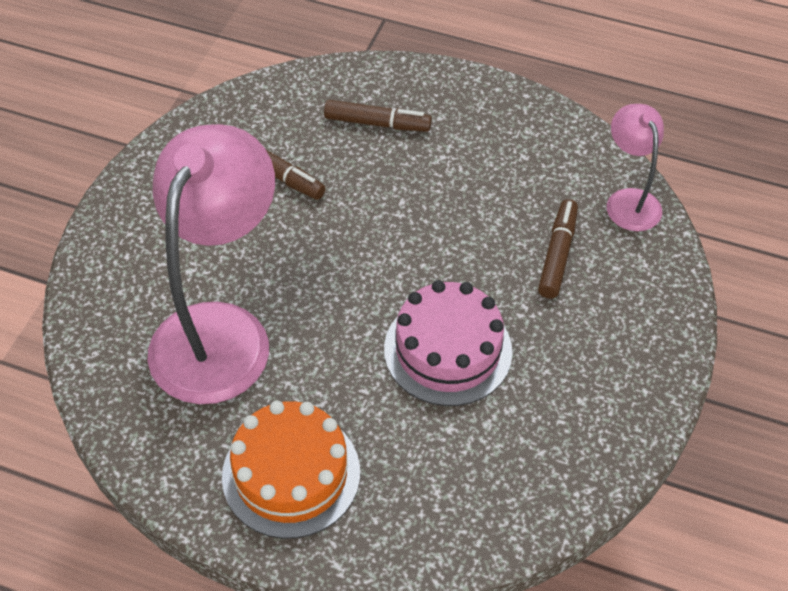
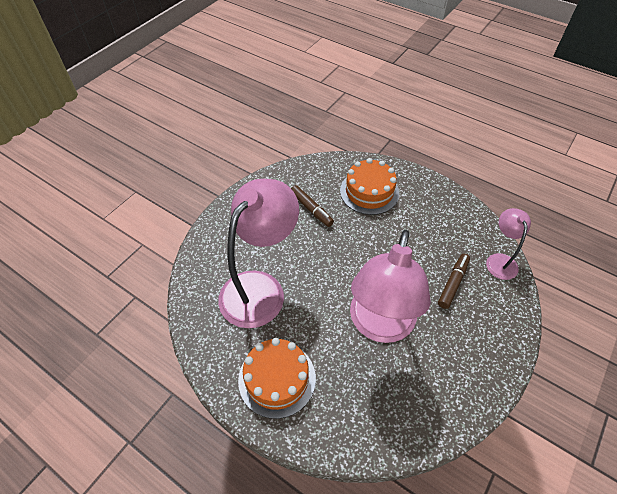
camera: 15 degrees right, 0 degrees up
brown marker [324,100,432,132] -> orange cake [340,158,399,215]
pink cake [384,280,513,406] -> pink lamp [350,230,431,343]

